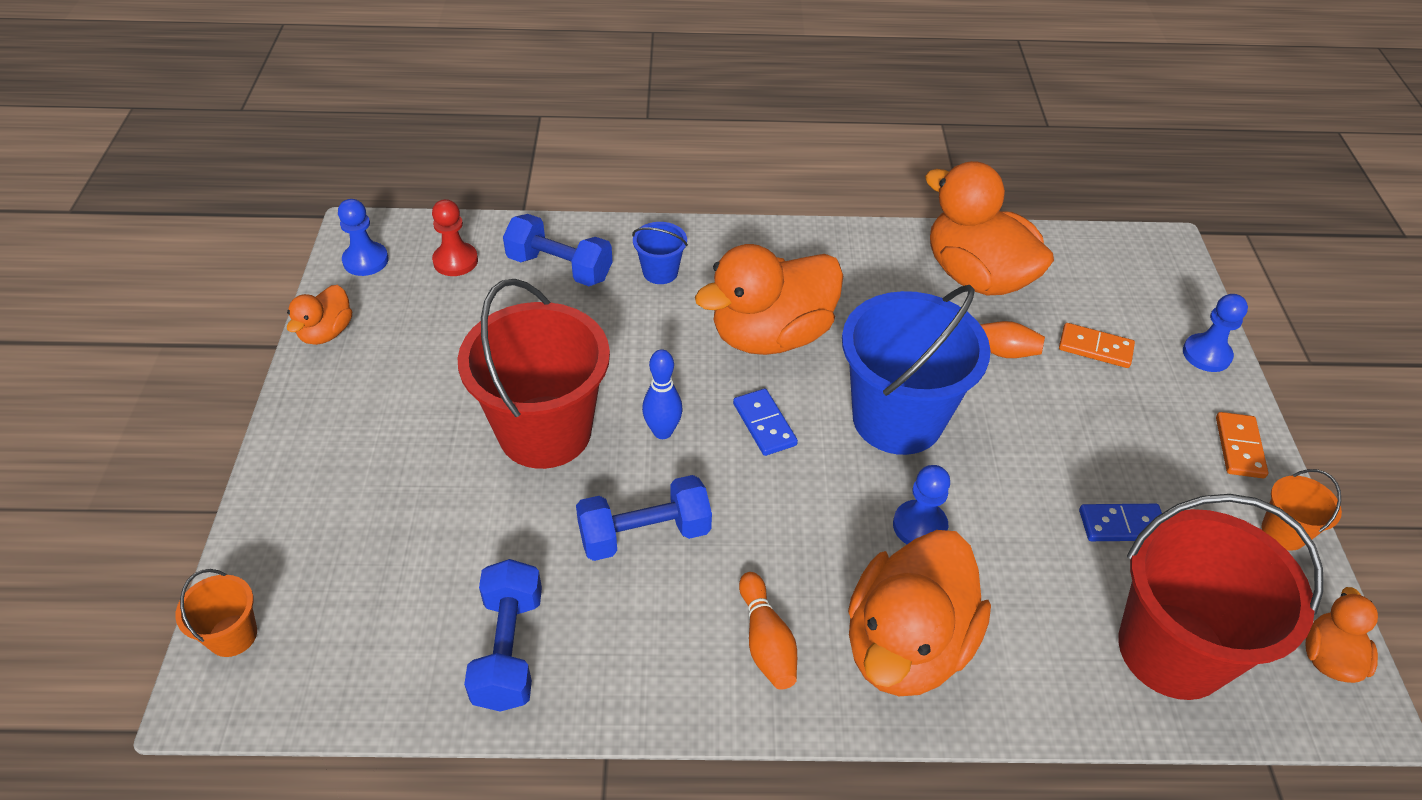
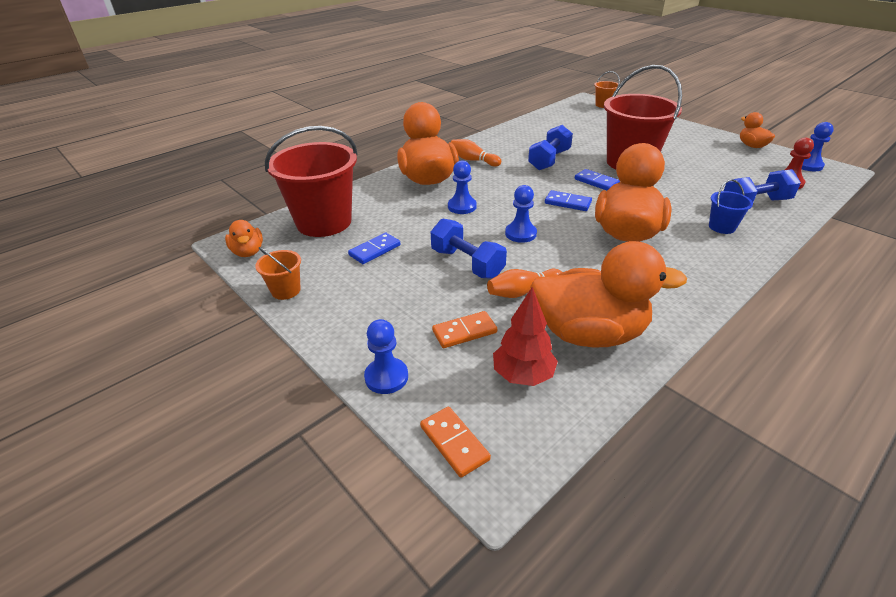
camera: 140 degrees right, 10 degrees down
blue dumbbell [464,559,542,712] -> blue dumbbell moved to [430,218,507,279]
blue bowling pin [642,349,683,439] -> blue domino [575,169,620,191]
blue bucket [842,285,991,455] -> blue pawn [505,185,537,243]
orange domino [1216,412,1268,478] -> orange domino moved to [420,407,491,478]
none -> red tree [493,287,558,386]

